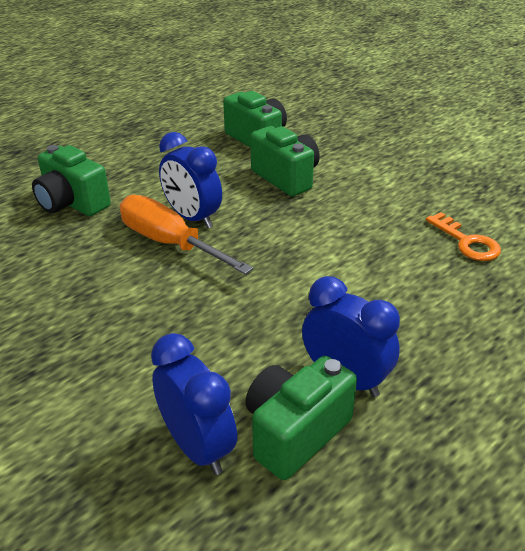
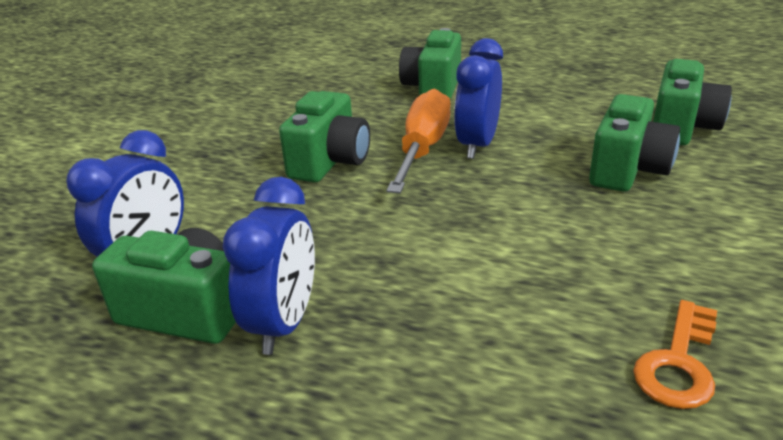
camera: 65 degrees right, 5 degrees down
none -> green camera [279,91,370,183]

